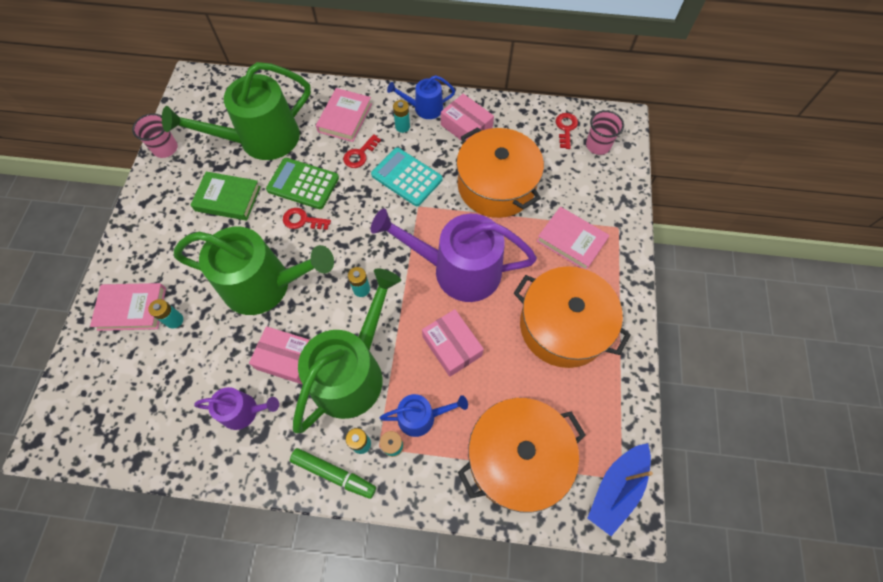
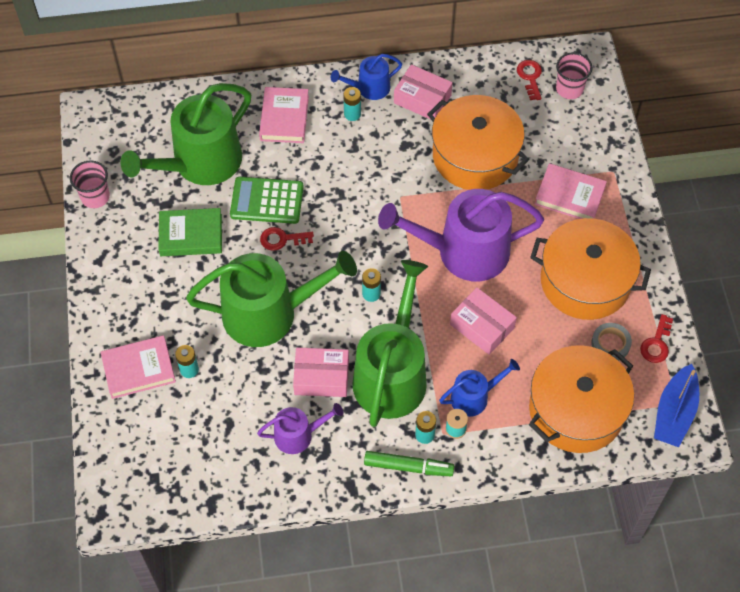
camera: 15 degrees left, 5 degrees down
red key [343,134,381,168] -> red key moved to [640,314,673,363]
turquoise calculator [371,148,443,206] -> none
none -> grey tape [591,323,632,361]

